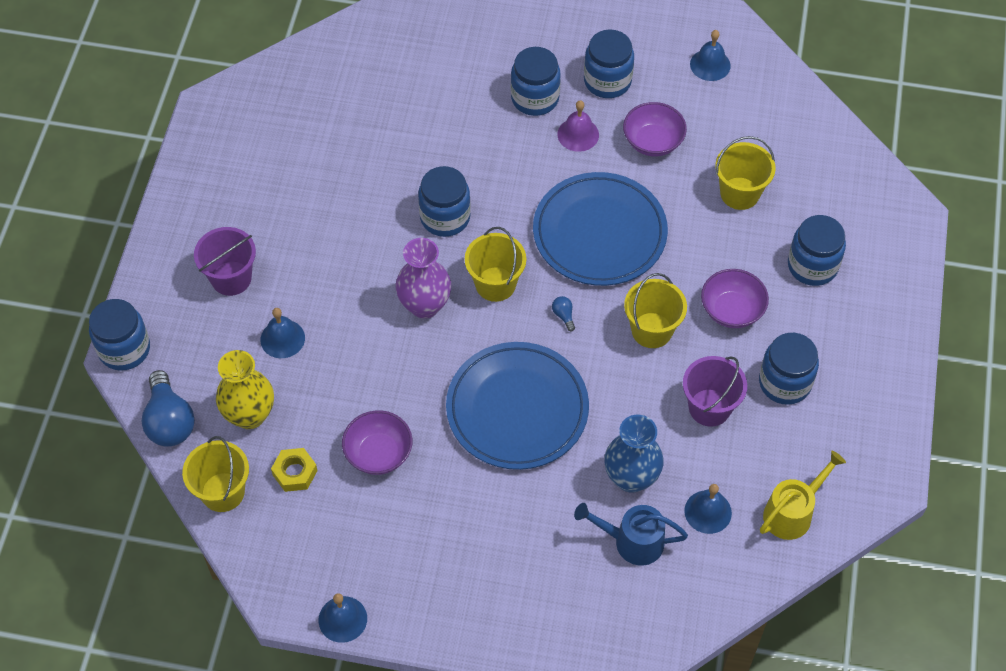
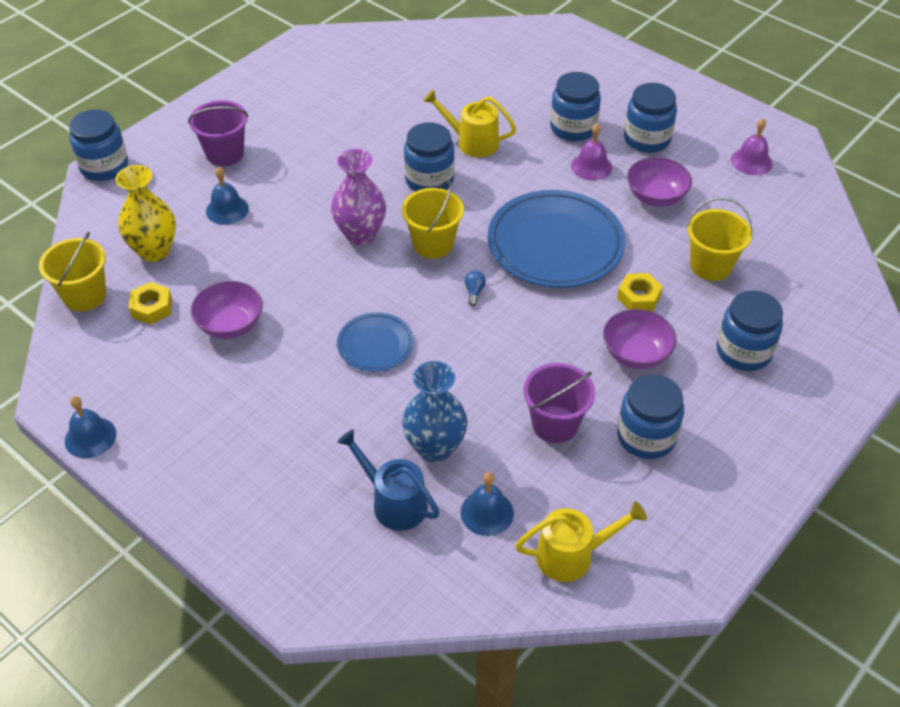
camera: 30 degrees right, 10 degrees down
blue light bulb [141,370,195,447] -> none
blue plate [446,342,589,470] -> blue plate [337,312,414,372], size x0.52
yellow bucket [624,273,687,348] -> none
blue bell [690,30,731,81] -> purple bell [731,118,772,175]
none -> yellow watering can [423,89,516,157]
none -> yellow nut [617,273,663,311]

